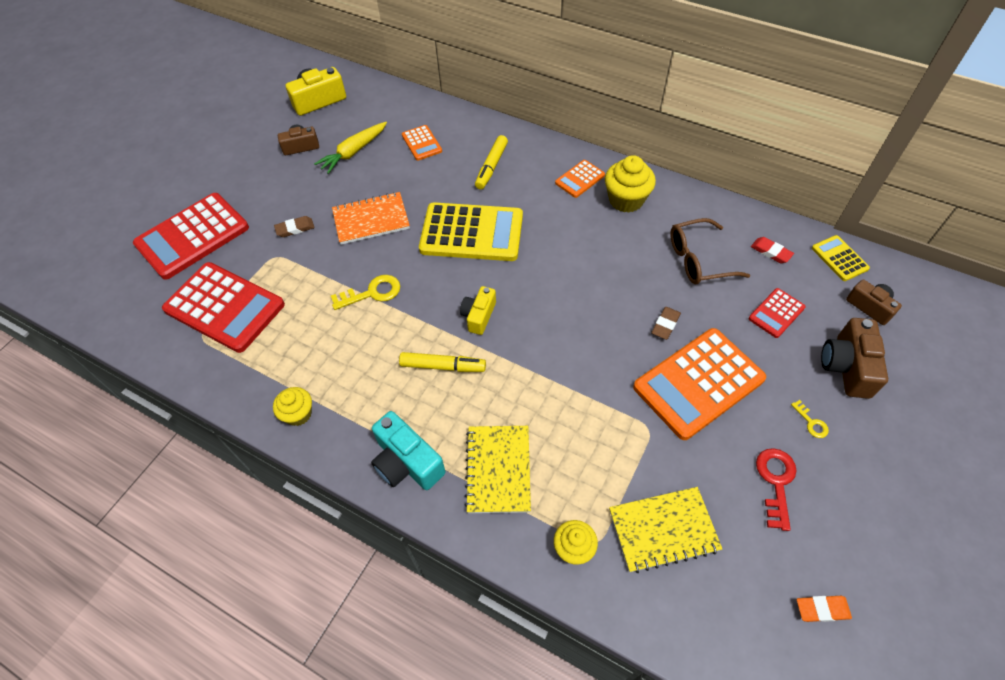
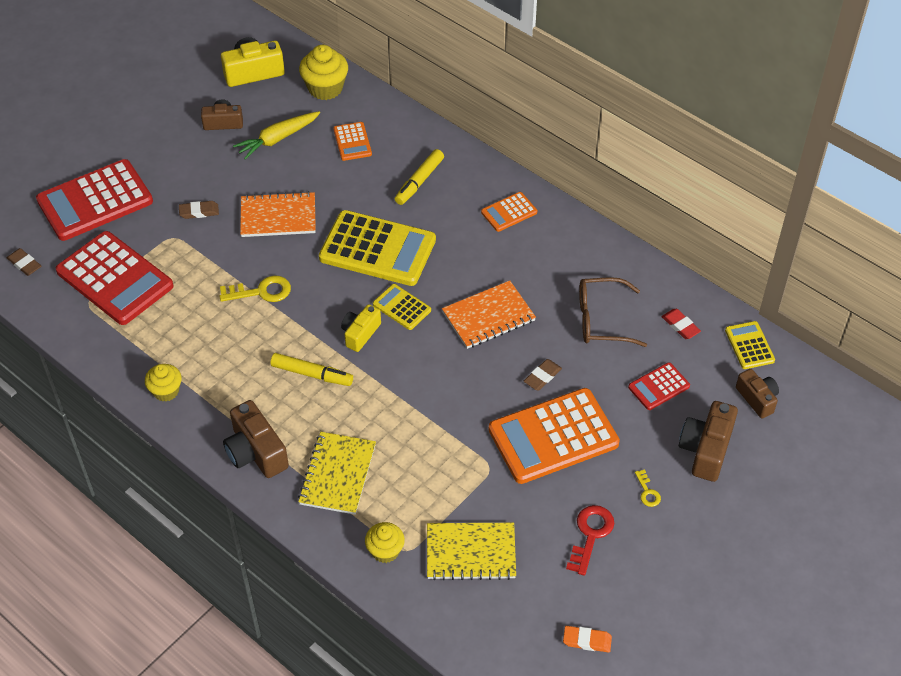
camera: 10 degrees right, 5 degrees down
turquoise camera [371,411,445,490] -> brown camera [223,400,289,478]
yellow cupcake [605,155,656,213] -> yellow cupcake moved to [299,45,348,100]
none -> brown eraser [7,248,41,276]
none -> yellow calculator [373,284,431,330]
none -> orange notebook [442,281,536,349]

